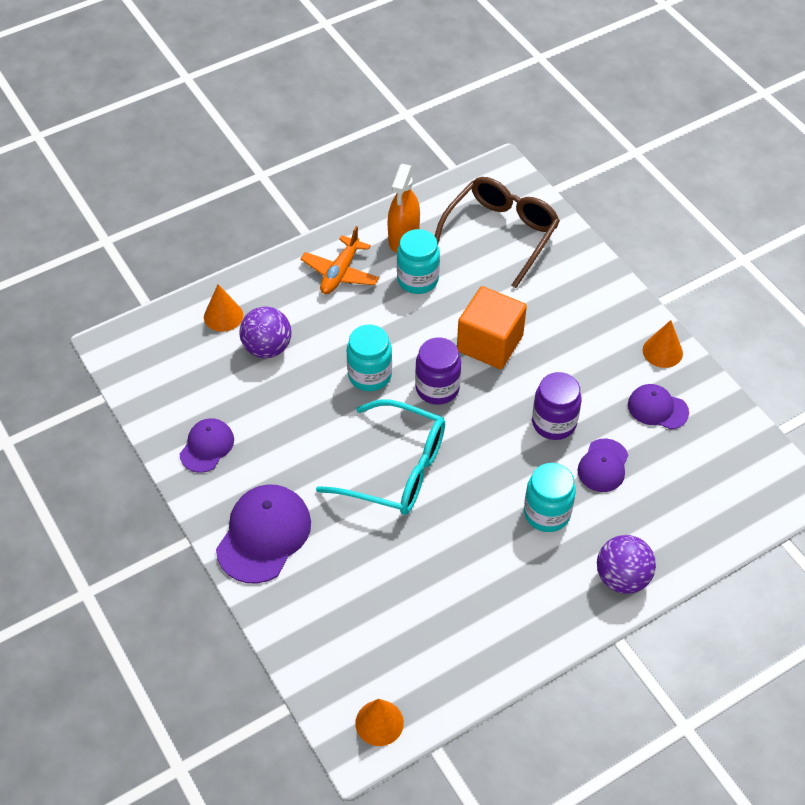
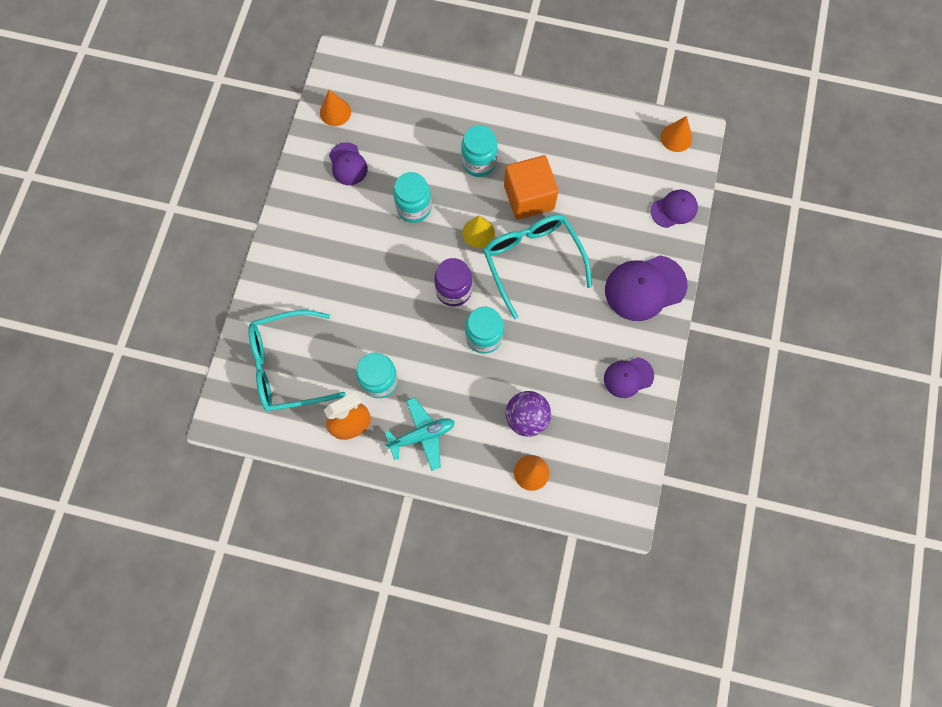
camera: 135 degrees left, 20 degrees up
orange plane [300,226,379,294] -> turquoise plane [384,397,455,471]
brown glasses [435,177,560,288] -> turquoise glasses [248,310,346,411]
orange cube [457,286,527,369] -> orange cube moved to [504,155,559,220]
purple jar [532,372,582,440] -> turquoise jar [393,172,431,223]
purple cap [578,439,628,492] -> purple cap moved to [651,190,698,228]
purple ball [597,535,656,594] -> none
orange cone [643,320,683,368] -> orange cone moved to [320,90,351,126]
none -> yellow cone [462,215,495,248]

